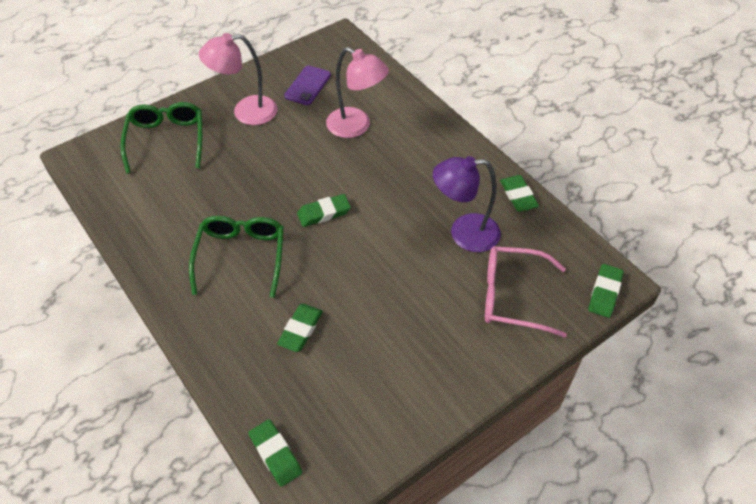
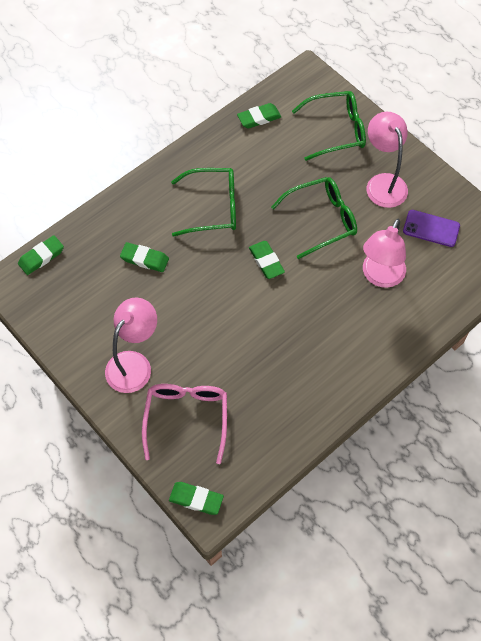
camera: 85 degrees right, 10 degrees up
purple lamp [433,156,501,252] -> none
green eraser [500,175,539,212] -> green eraser moved to [237,103,281,129]
none -> pink lamp [105,297,157,393]
none -> green glasses [271,177,357,259]

